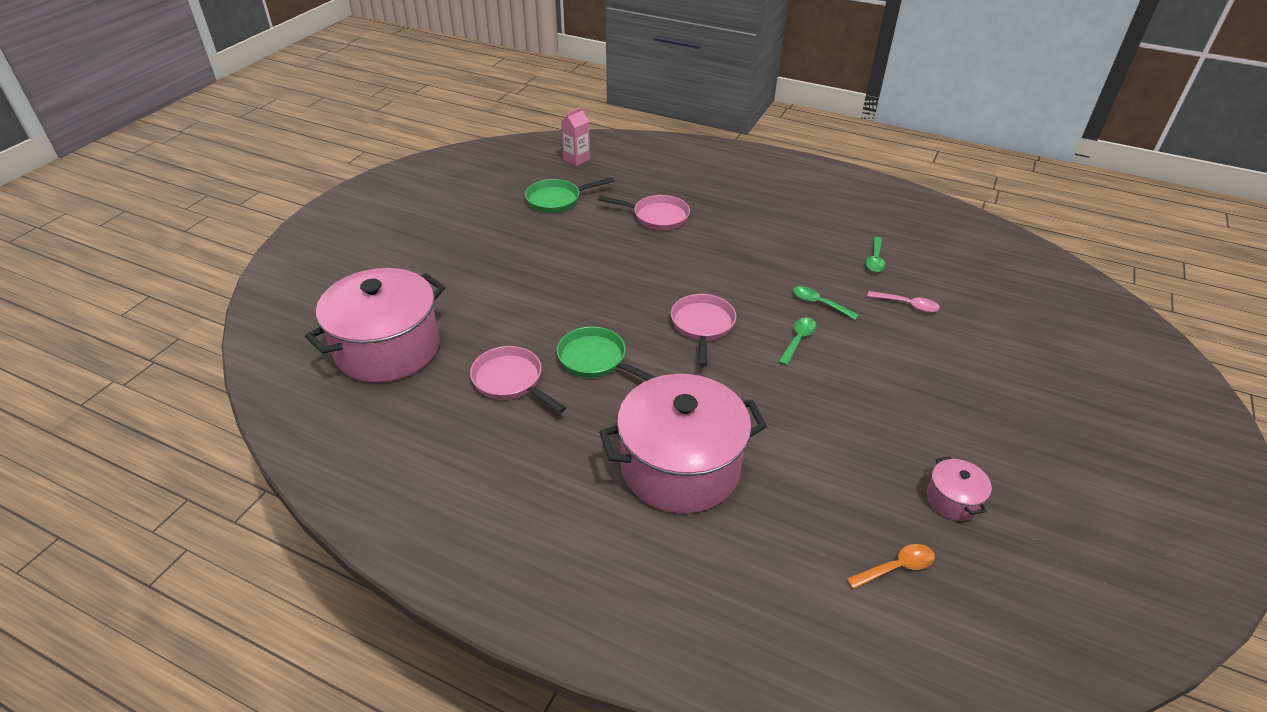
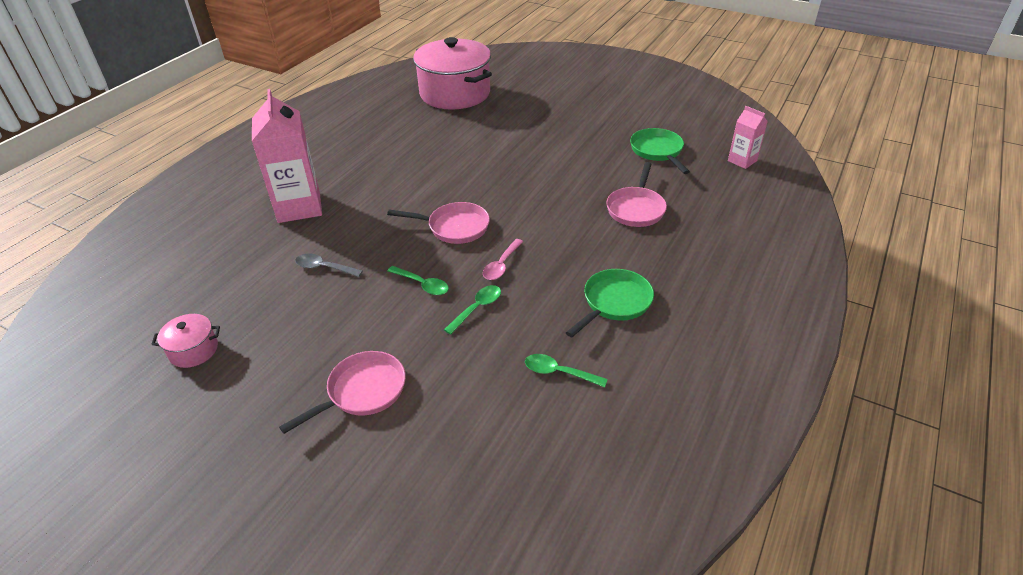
camera: 95 degrees right, 0 degrees up
pink pan [470,346,566,413] -> pink pan moved to [279,351,406,434]
green pan [557,327,655,381] -> green pan moved to [566,269,654,337]
pink pot [599,374,767,514] -> pink carton [252,89,322,223]
orange spoon [846,544,935,589] -> none
pink spoon [867,291,940,312] -> pink spoon moved to [483,239,523,280]
none -> grey spoon [295,253,363,277]

